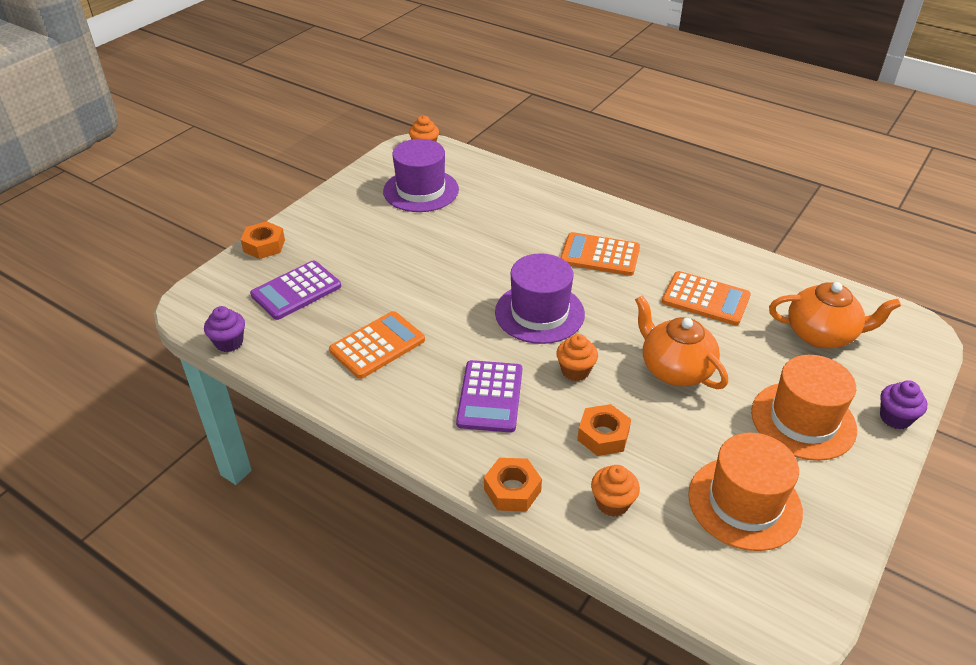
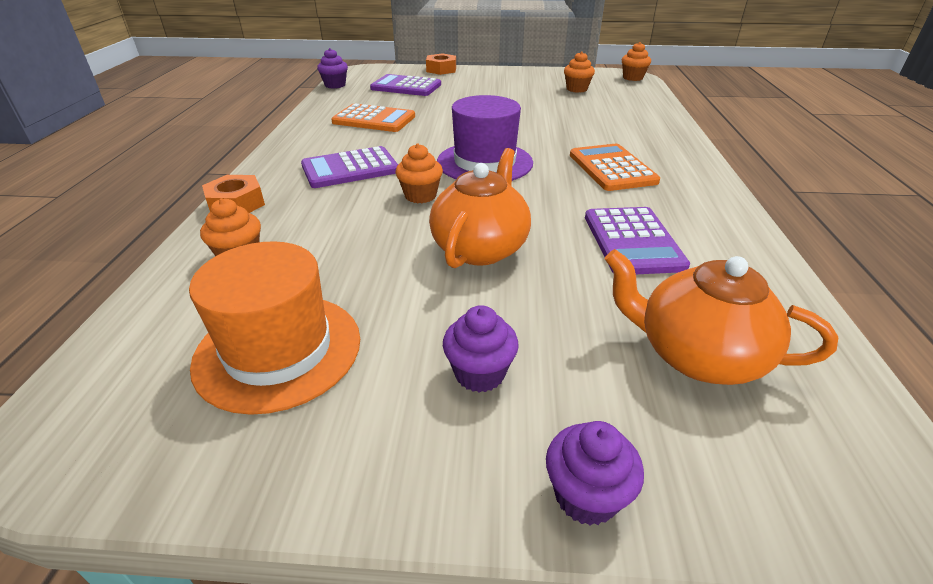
camera: 60 degrees right, 5 degrees down
purple hat [383,139,459,212] -> orange cupcake [564,51,595,93]
orange nut [577,404,631,456] -> none
orange calculator [662,271,751,325] -> purple calculator [585,207,690,274]
orange hat [751,355,857,461] -> purple cupcake [443,305,519,392]
orange teapot [769,282,901,348] -> orange teapot turned 135 degrees clockwise [605,249,838,385]

